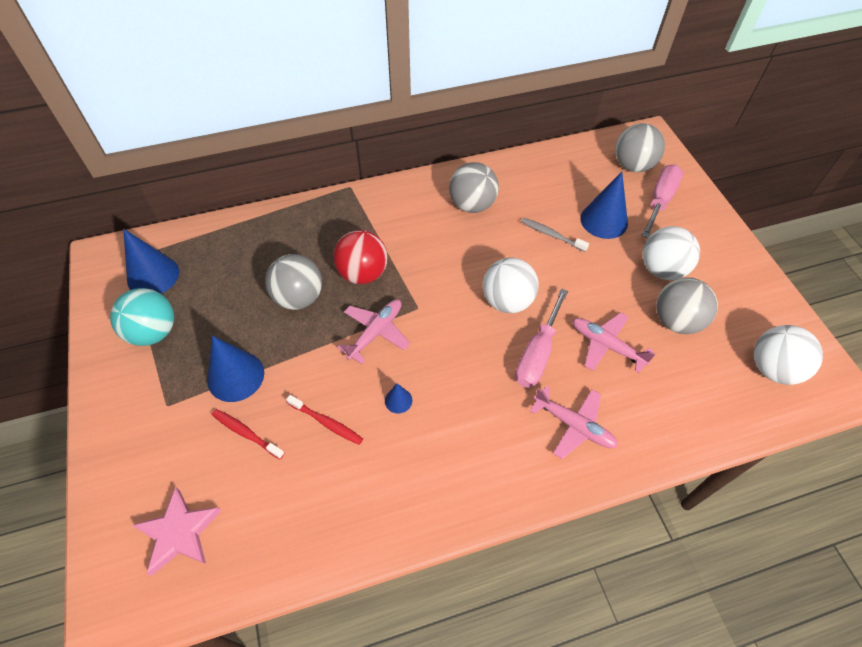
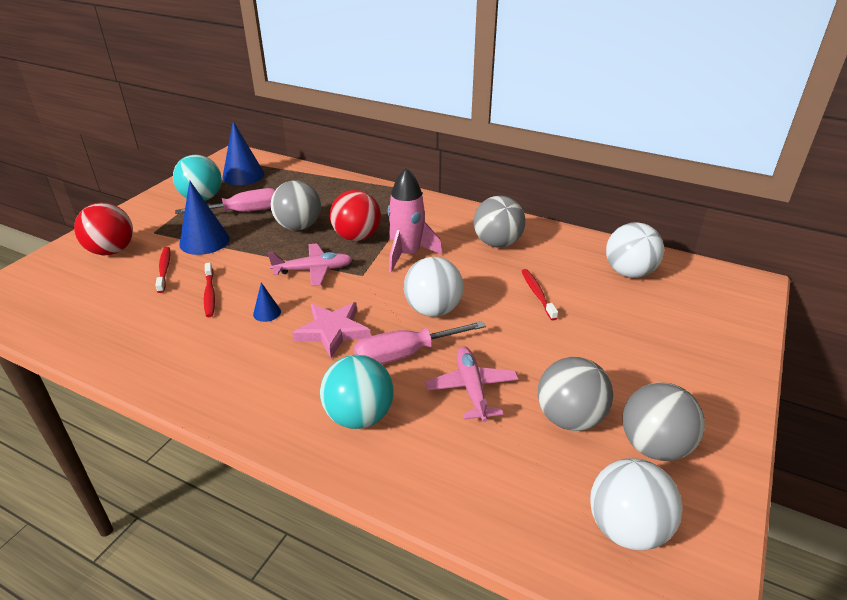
camera: 45 degrees right, 20 degrees down
pink star [132,487,221,576] -> pink star moved to [292,302,371,358]
grey toothbrush [521,218,589,252] -> red toothbrush [522,269,558,320]
pink plane [530,386,618,459] -> turquoise ball [320,355,394,429]
blue cone [580,172,628,239] -> none
grey ball [615,123,665,172] -> grey ball moved to [622,382,705,461]
pink screwdriver [641,164,683,238] -> pink screwdriver moved to [175,188,275,214]
white ball [643,226,700,280] -> white ball moved to [606,223,664,278]
none -> red ball [74,203,133,255]
none -> pink rocket [388,168,442,272]

